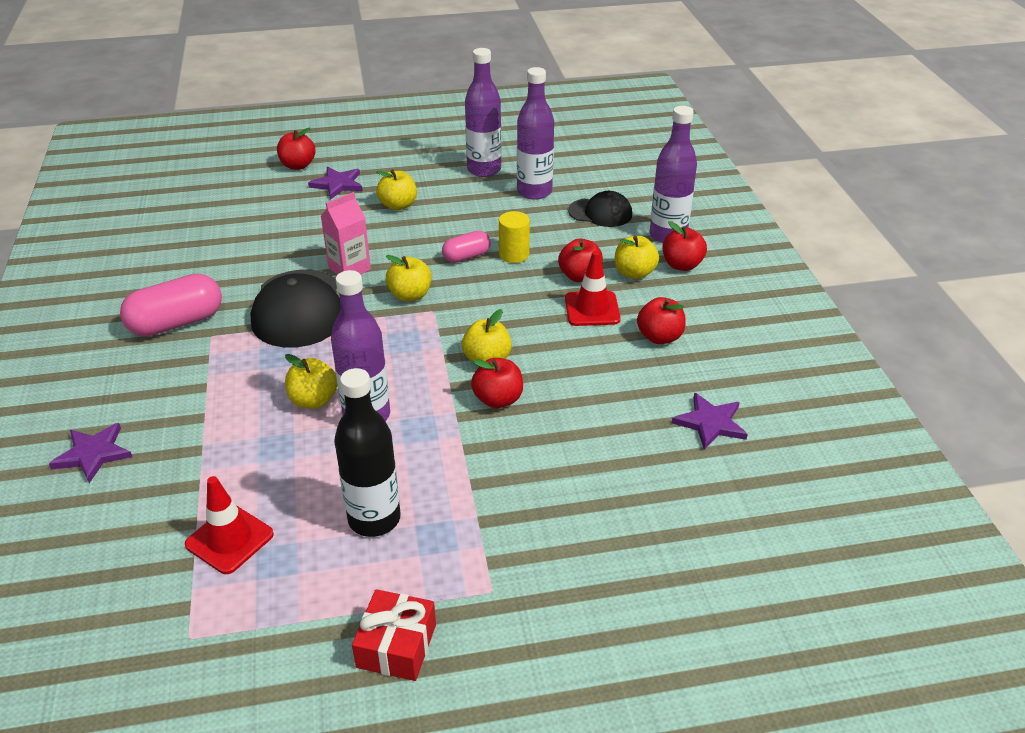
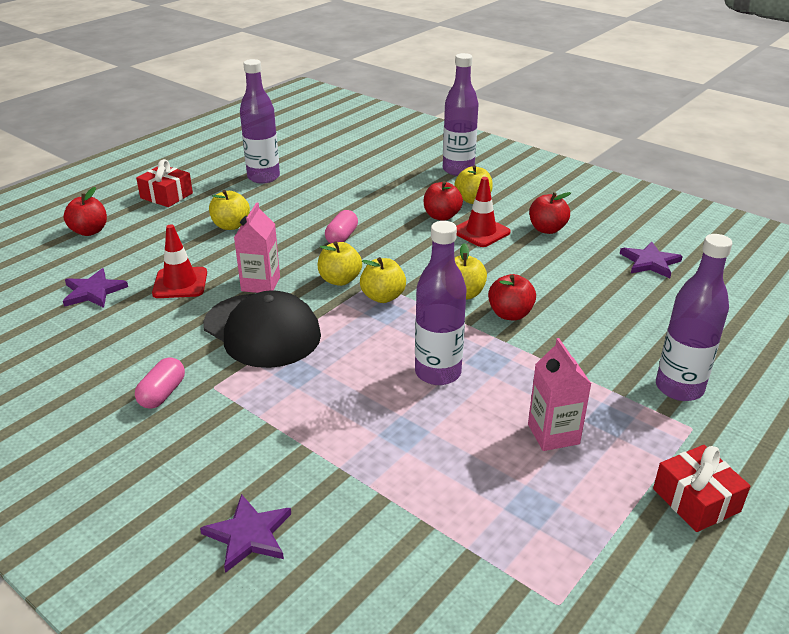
camera: 40 degrees left, 5 degrees down
pink capsule [120,274,222,336] -> pink capsule [135,357,185,409], size x0.57
red traffic cone [185,476,274,574] -> red traffic cone moved to [152,224,207,298]
yellow apple [285,354,337,409] -> yellow apple moved to [360,257,406,303]
purple star [308,167,363,200] -> purple star moved to [63,268,128,308]
black bottle [334,368,400,537] -> pink carton [528,338,591,451]
yellow cylinder [499,211,530,263] -> none
purple bottle [517,67,554,200] -> purple bottle moved to [656,234,732,401]
black cap [568,191,632,227] -> none
red apple [663,221,707,271] -> none
none -> red gift [136,159,193,207]

